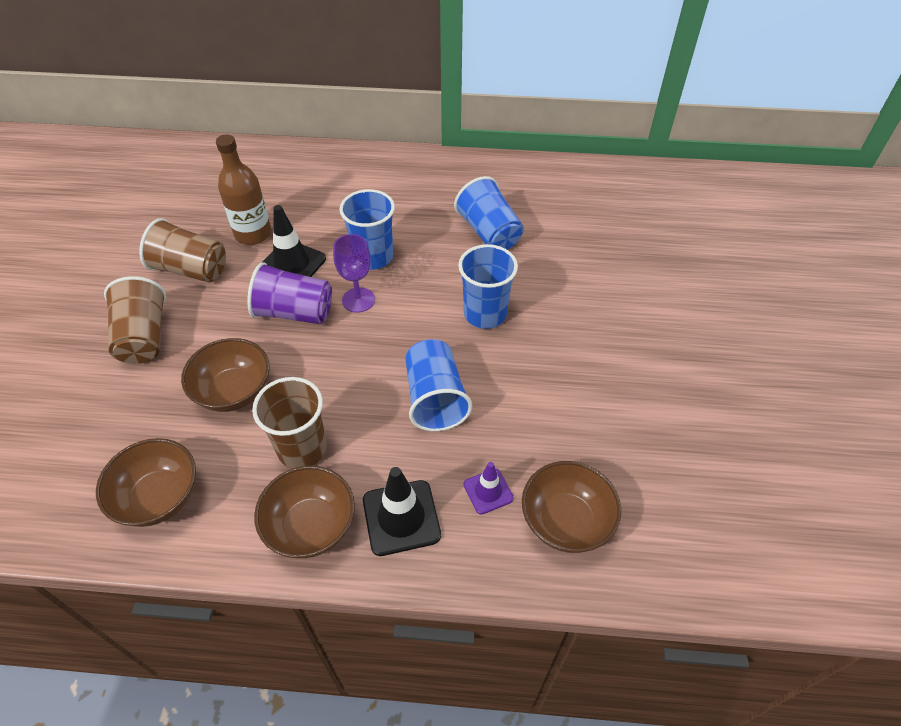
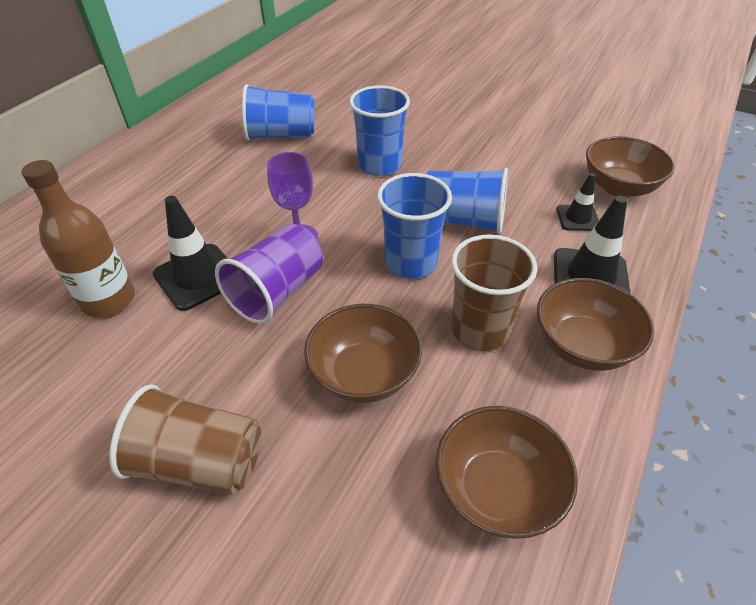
camera: 65 degrees left, 5 degrees down
brown cup [139,218,226,283] -> none
blue cup [339,189,395,270] -> blue cup moved to [377,173,452,279]
purple traffic cone [464,462,514,515] -> black traffic cone [556,173,599,231]

